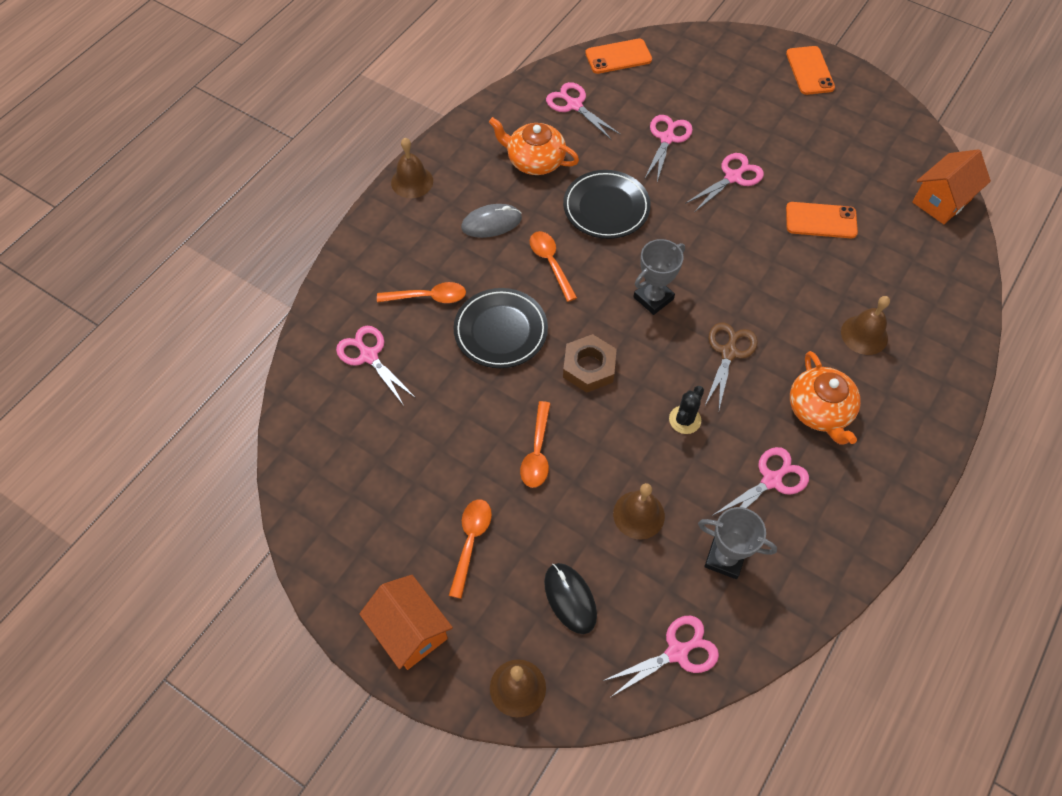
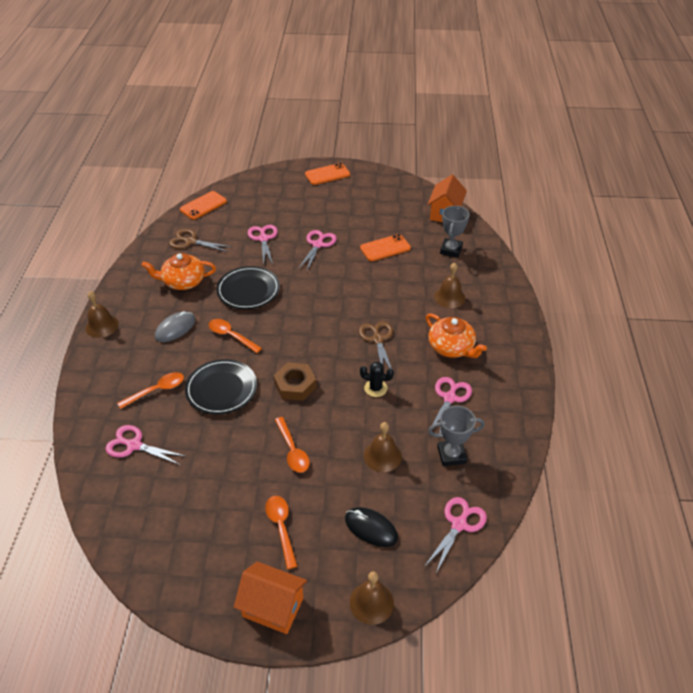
camera: 30 degrees left, 15 degrees down
pink scissors [546,82,621,140] -> brown scissors [169,229,232,252]
grey trophy [633,239,685,315] -> grey trophy moved to [440,206,470,258]
black cactus [669,386,704,434] -> black cactus turned 75 degrees counterclockwise [360,361,394,397]
orange phone [786,46,835,95] -> orange phone turned 75 degrees counterclockwise [305,163,350,185]

